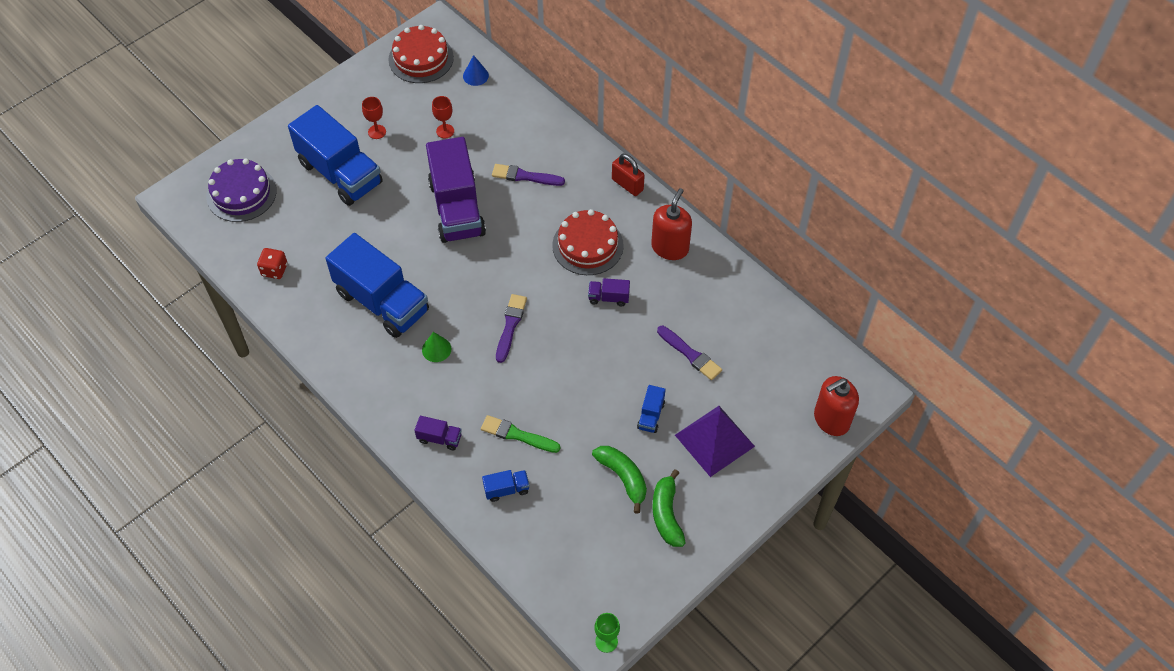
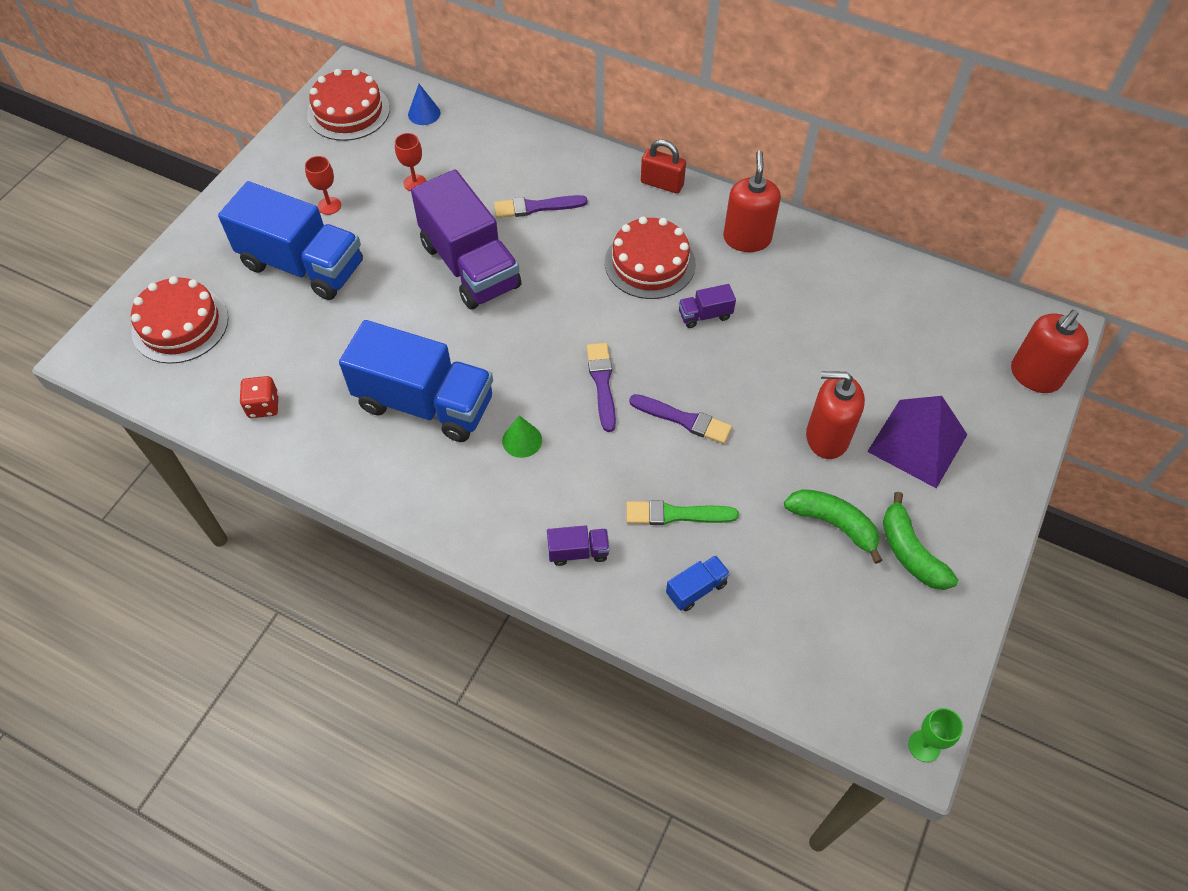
camera: 20 degrees left, 0 degrees up
purple cake [206,158,277,222] -> red cake [131,276,228,364]
blue truck [637,385,666,433] -> red soap dispenser [806,371,865,459]
purple brush [657,326,722,380] -> purple brush moved to [629,394,732,444]

